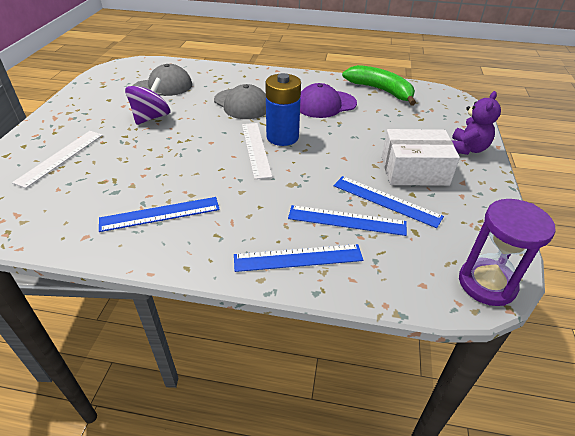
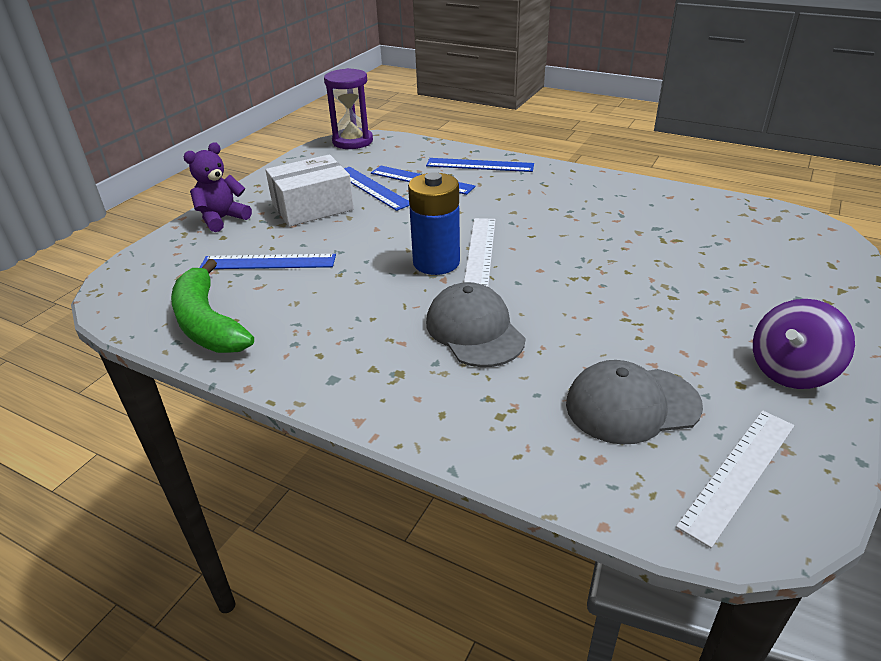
camera: 160 degrees left, 5 degrees down
white ruler [12,131,103,188] -> white ruler moved to [676,410,795,548]
blue ruler [99,197,220,232] -> blue ruler moved to [200,254,336,269]
purple spinning top [125,78,170,125] -> purple spinning top moved to [753,299,855,389]
purple cap [300,83,357,118] -> none
white box [382,129,460,186] -> white box turned 45 degrees counterclockwise [266,154,354,227]

